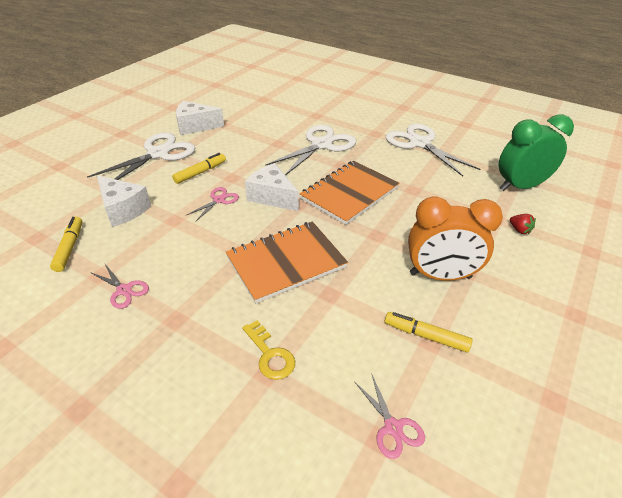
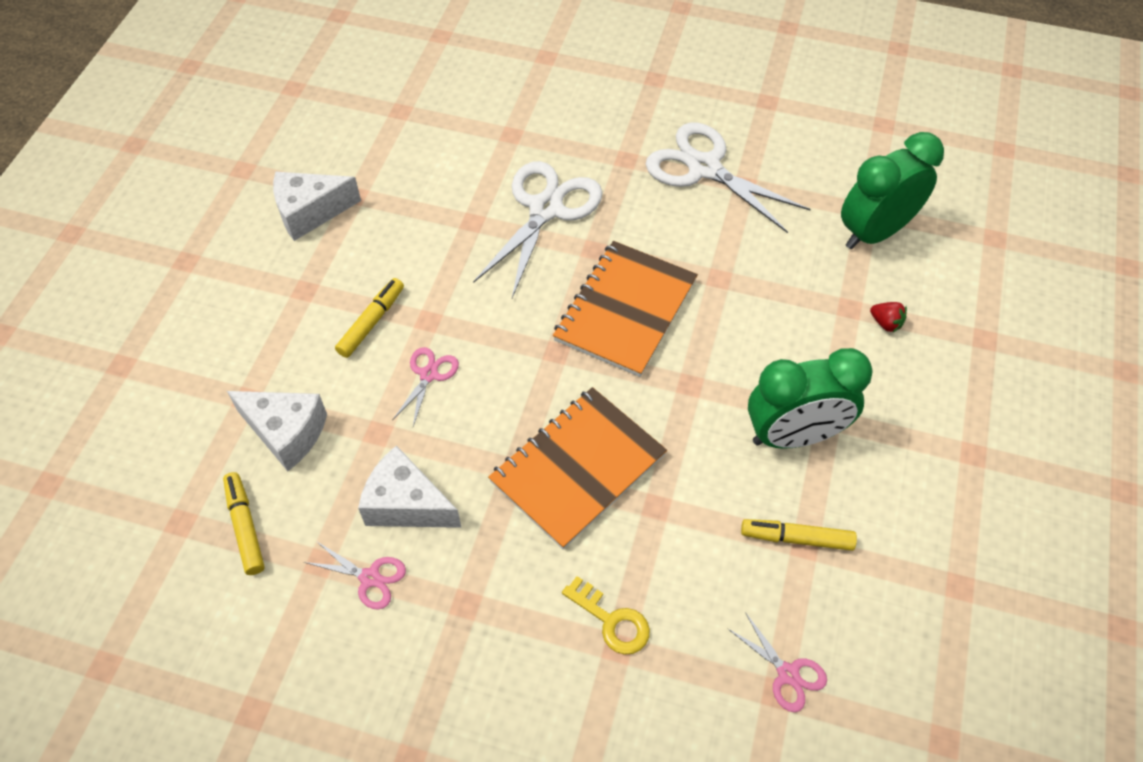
camera: 15 degrees left, 15 degrees up
white scissors [87,132,195,180] -> none
white cheese [245,163,299,211] -> white cheese moved to [358,445,462,528]
orange clock [408,196,503,281] -> green clock [748,348,873,449]

